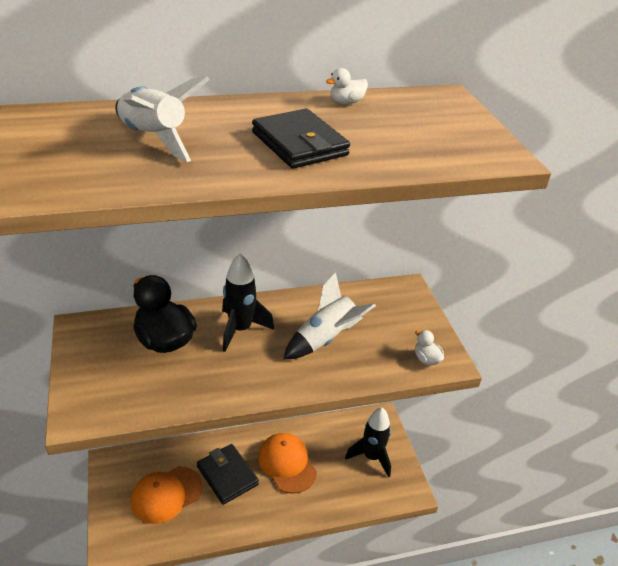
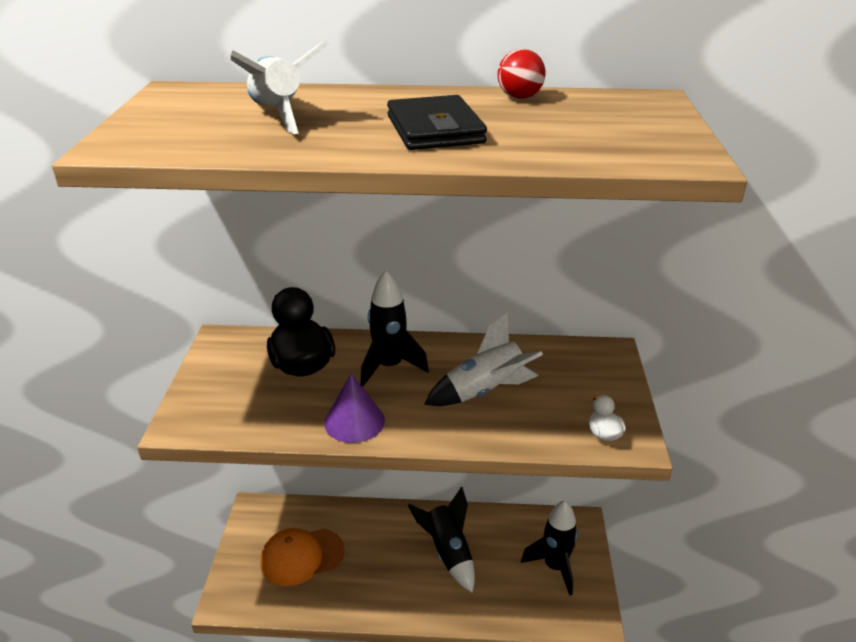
camera: 20 degrees right, 5 degrees down
black wallet [197,444,259,505] -> none
orange cap [258,433,317,494] -> black rocket [408,486,475,593]
white duck [326,68,368,104] -> red ball [498,49,546,99]
none -> purple cone [324,374,385,443]

